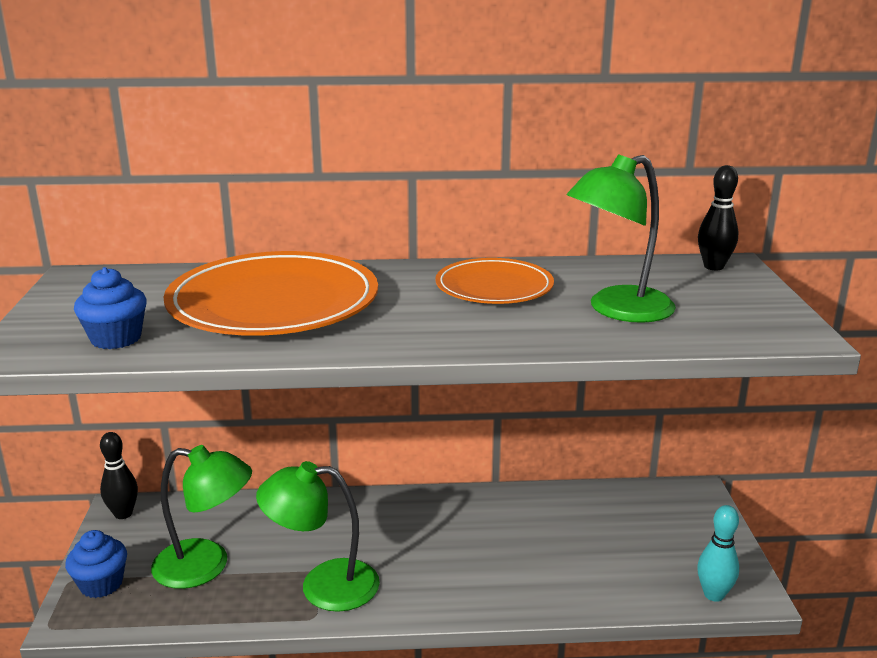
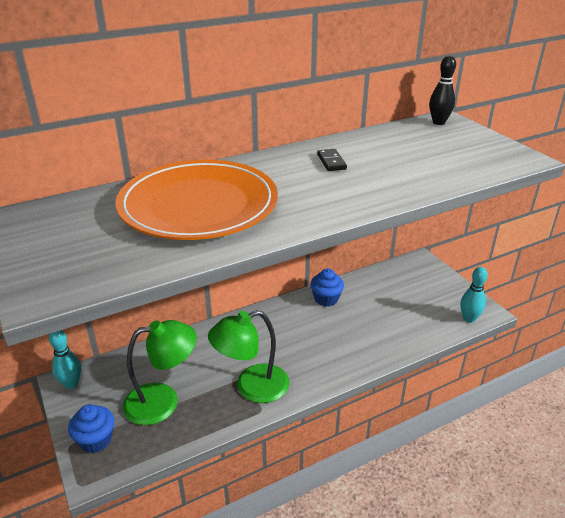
camera: 25 degrees left, 10 degrees up
blue cupcake [74,267,147,349] -> blue cupcake moved to [310,268,344,307]
black bowling pin [100,432,138,519] -> turquoise bowling pin [49,330,81,389]
orange plate [435,258,554,304] -> black domino [317,149,347,171]
green lamp [567,154,676,323] -> none

